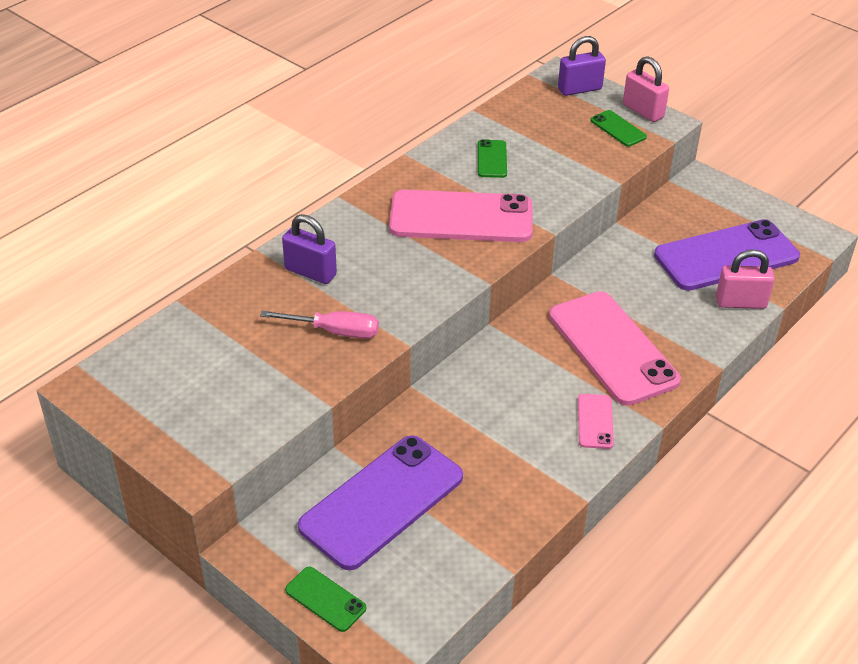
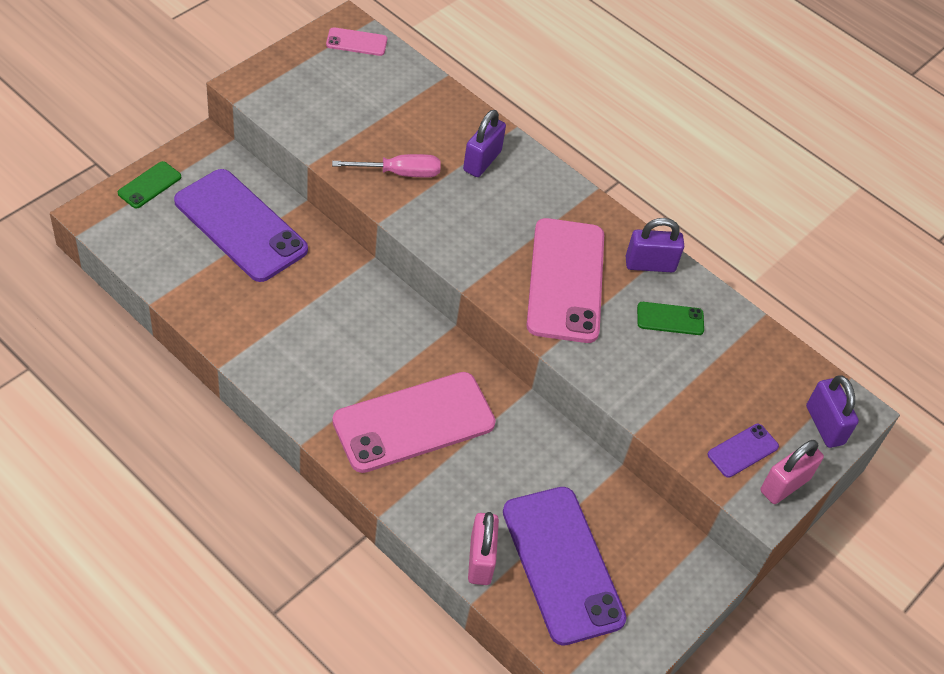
camera: 85 degrees right, 10 degrees up
pink screwdriver [260,311,379,339] -> pink screwdriver turned 105 degrees counterclockwise [332,154,441,178]
pink phone [578,394,614,449] -> pink phone moved to [326,27,387,56]
green phone [591,110,647,146] -> purple phone [708,424,779,478]
none -> purple padlock [626,218,684,272]

